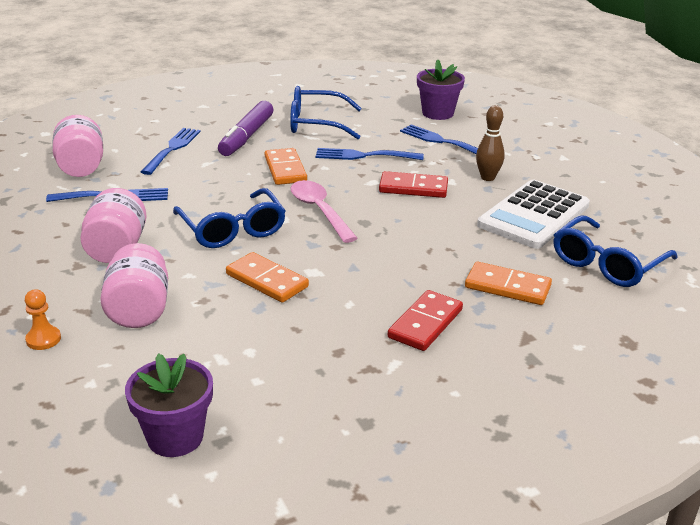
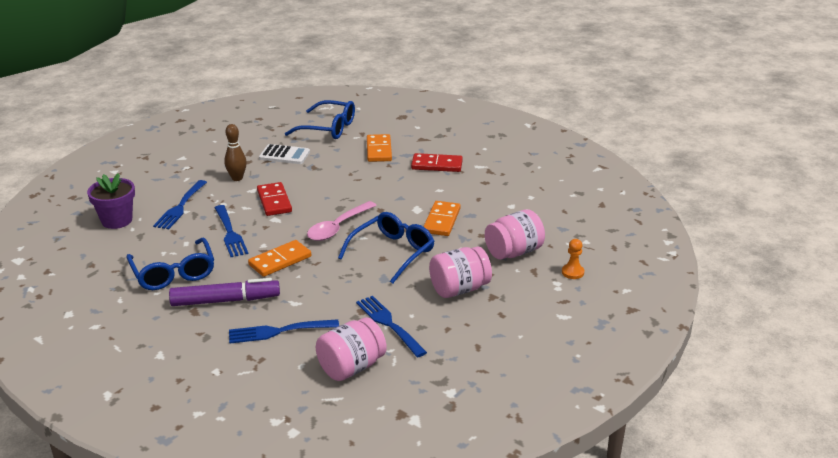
camera: 115 degrees left, 0 degrees up
purple flower pot [125,353,213,457] -> none
white calculator [477,180,590,249] -> white calculator [259,144,310,164], size x0.58

